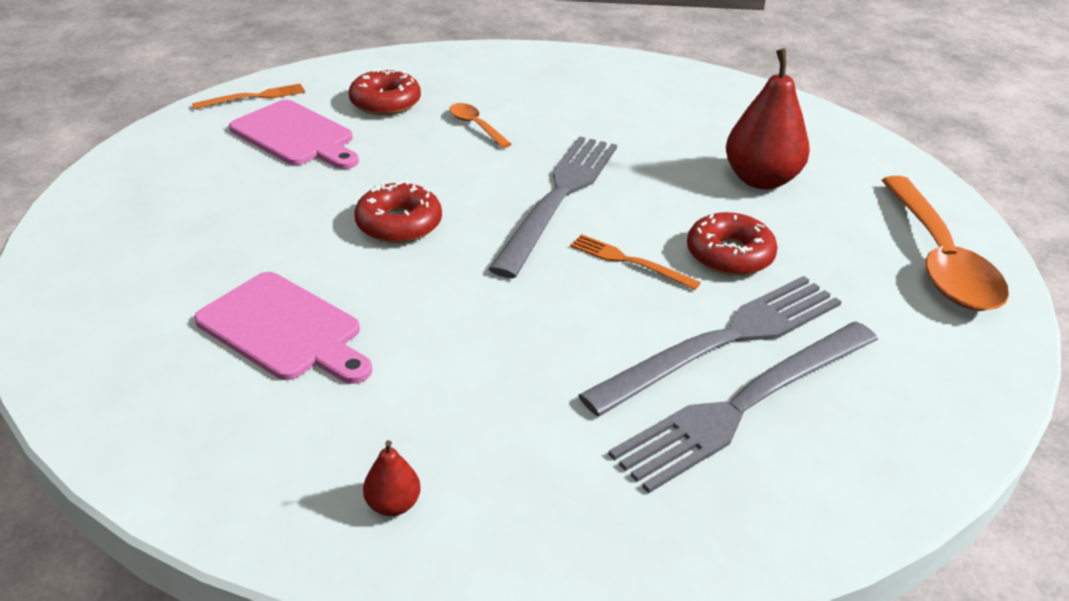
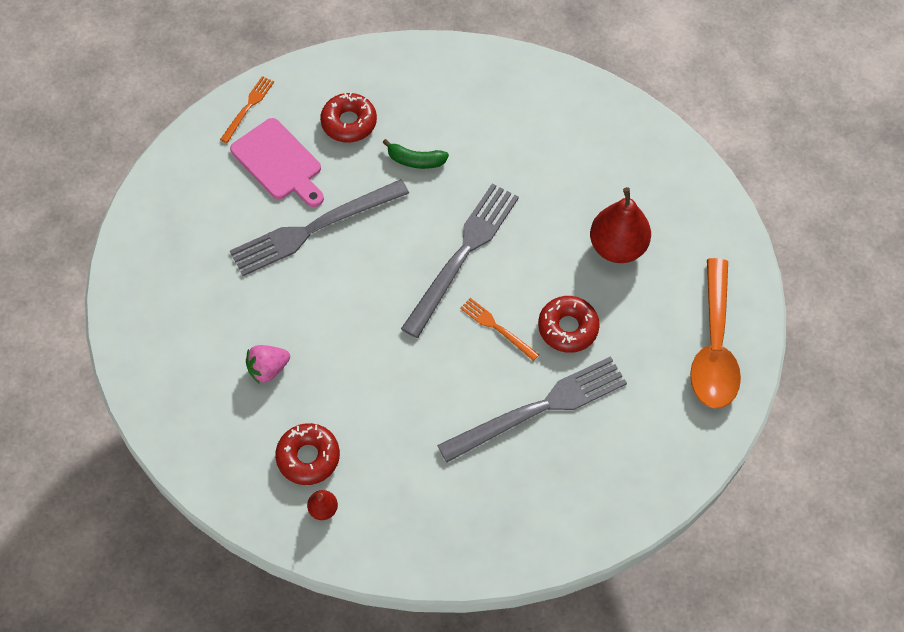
camera: 10 degrees right, 25 degrees up
orange fork [192,84,305,109] -> orange fork turned 45 degrees counterclockwise [220,76,274,143]
pink cutting board [194,272,372,384] -> pink strawberry [246,345,290,384]
red donut [354,180,442,243] -> red donut moved to [275,423,340,485]
orange spoon [449,103,512,148] -> green banana [383,139,449,169]
grey fork [608,321,878,493] -> grey fork moved to [230,179,409,276]

